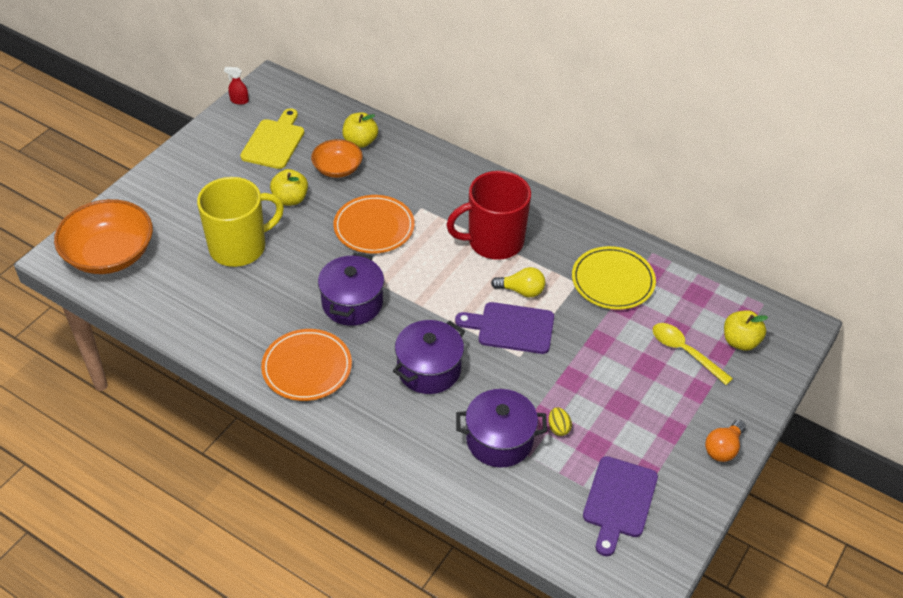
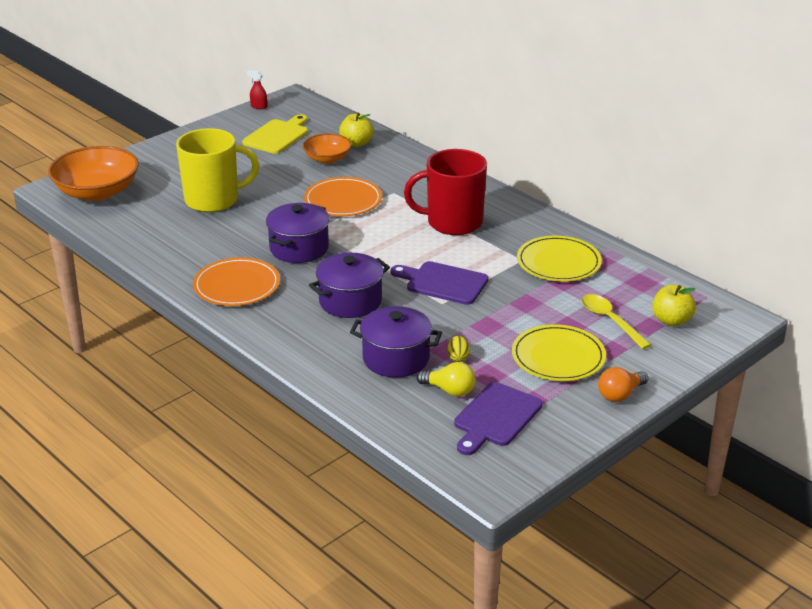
camera: 15 degrees right, 15 degrees down
yellow apple [270,169,308,206] -> none
yellow light bulb [491,267,545,297] -> yellow light bulb moved to [417,362,476,397]
none -> yellow plate [512,325,606,381]

